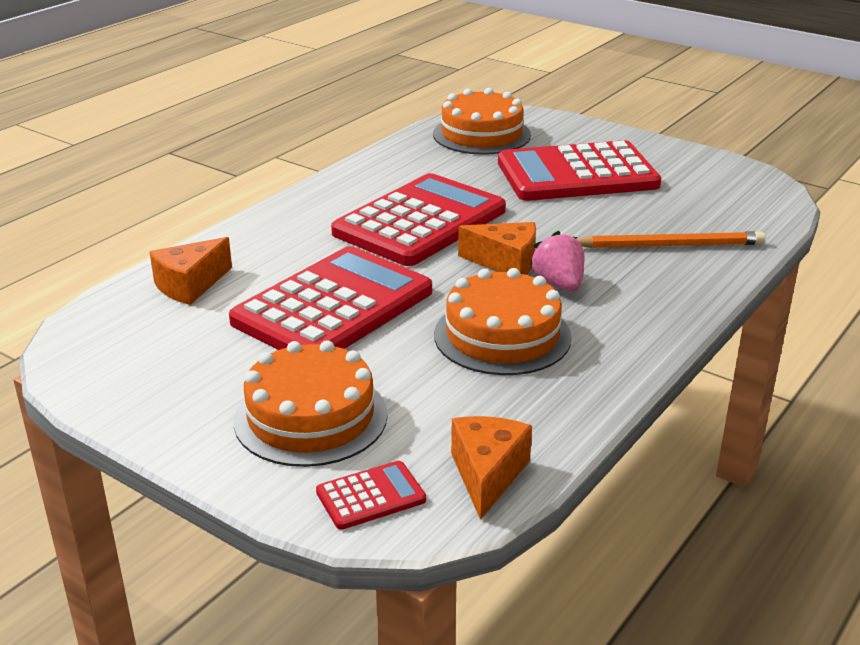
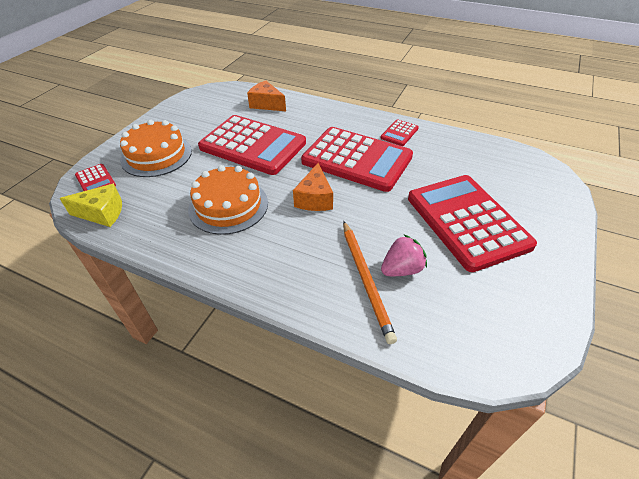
camera: 80 degrees right, 15 degrees up
orange cake [433,88,531,155] -> none
orange cheese [451,416,532,520] -> yellow cheese [59,184,122,227]
pink strawberry [530,231,584,291] -> pink strawberry moved to [381,235,427,276]
none -> red calculator [381,119,419,146]

